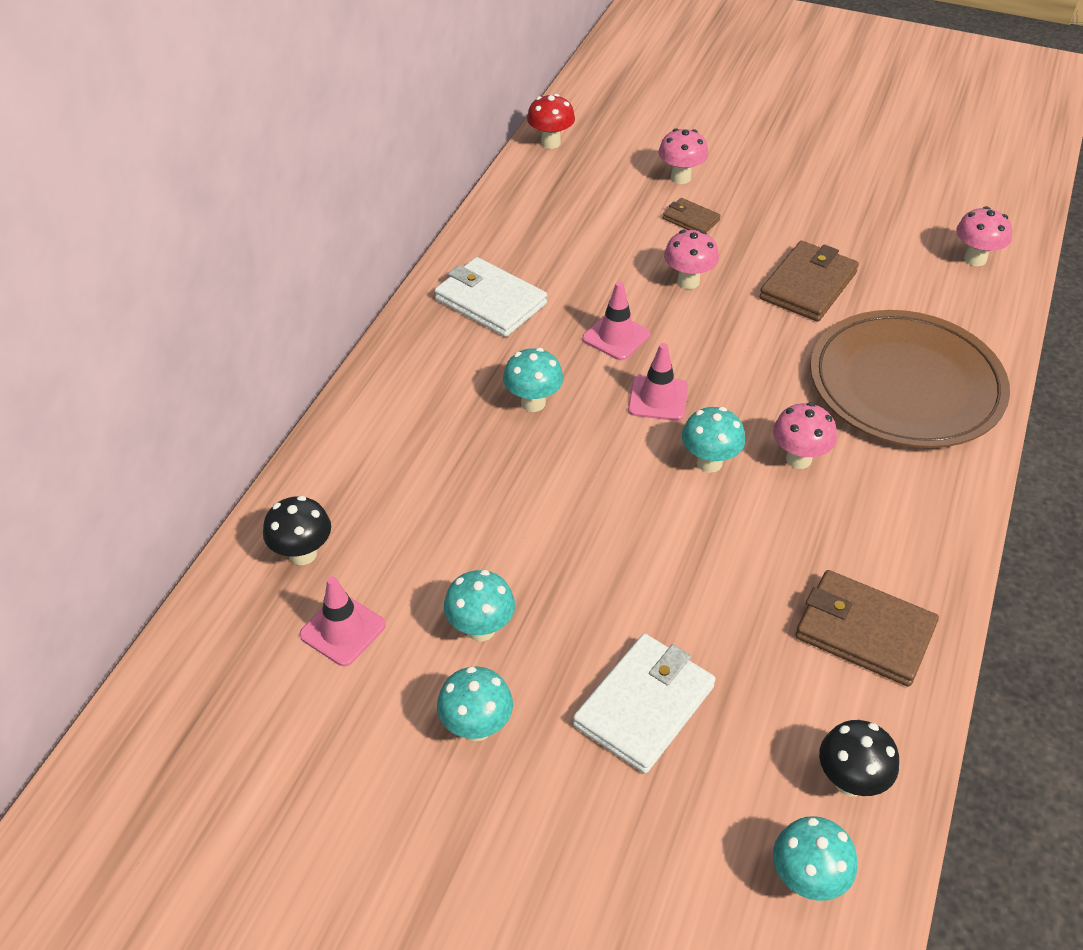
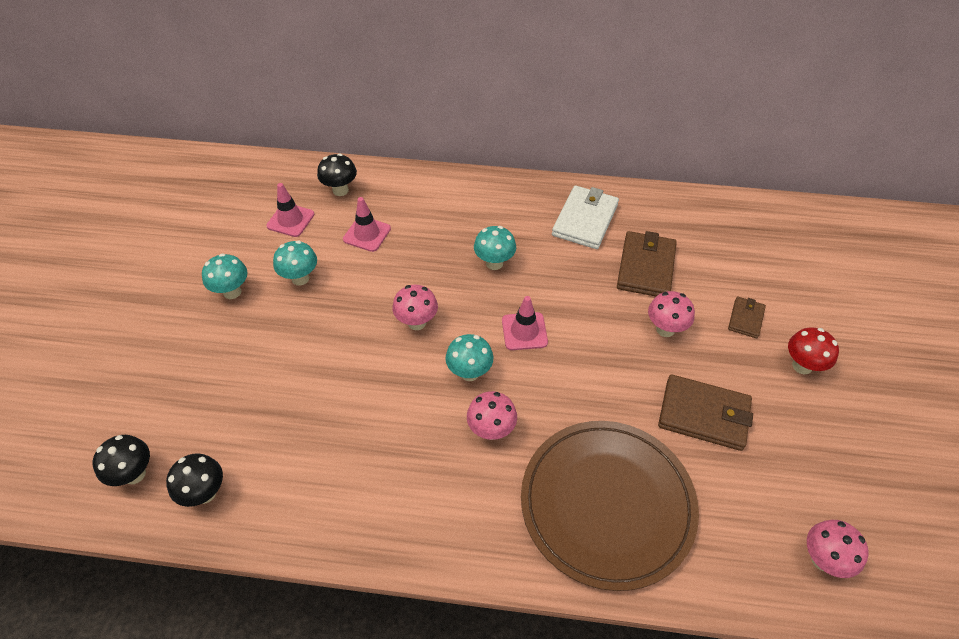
camera: 75 degrees right, 5 degrees up
red mushroom [527,94,575,149] -> red mushroom moved to [788,327,839,374]
white wallet [573,634,716,774] -> none
pink traffic cone [582,281,651,360] -> pink traffic cone moved to [343,197,391,252]
pink mushroom [658,128,708,184] -> pink mushroom moved to [392,284,438,330]
turquoise mushroom [773,816,857,901] -> black mushroom [93,435,150,486]
brown wallet [795,570,939,687] -> brown wallet moved to [617,231,677,296]

